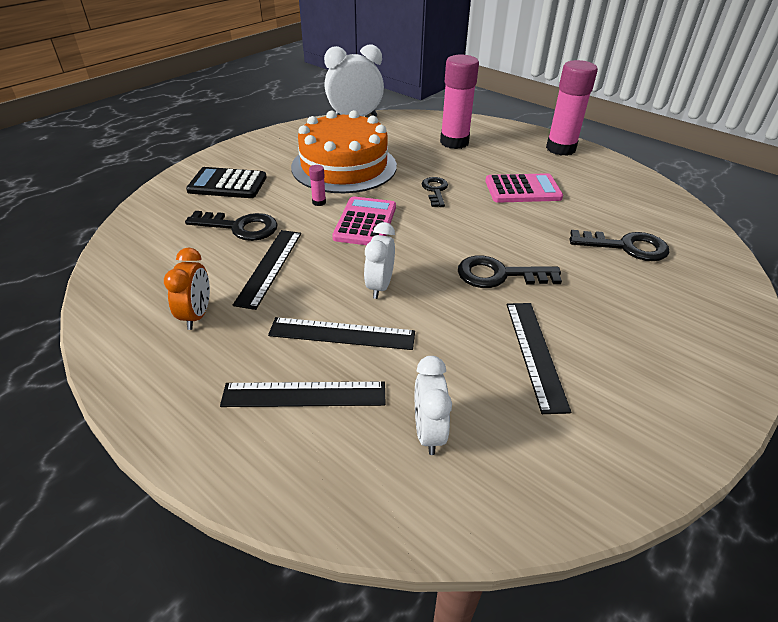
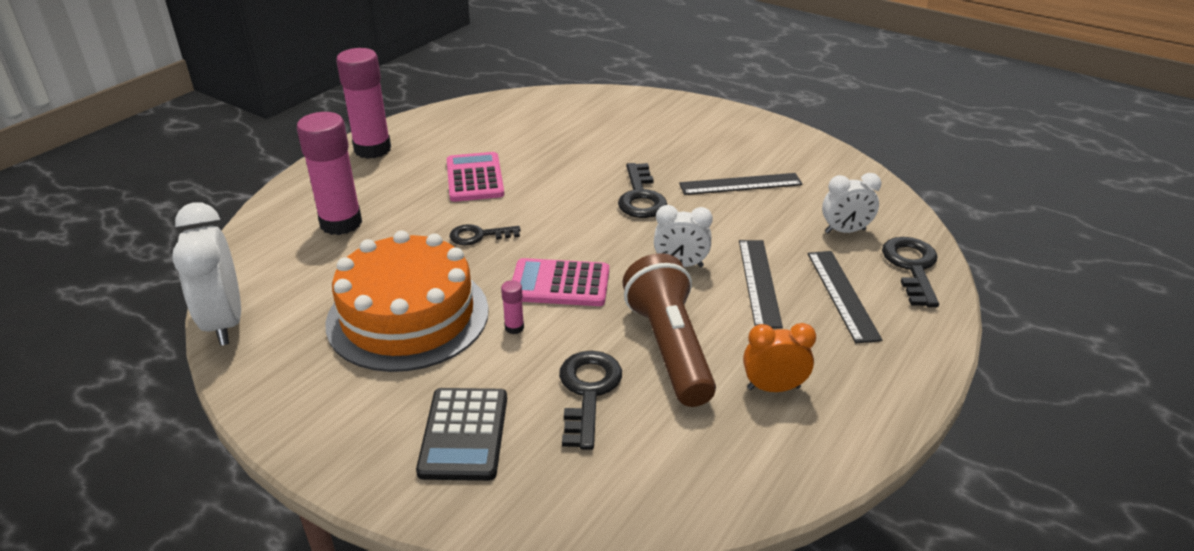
camera: 95 degrees left, 5 degrees down
black ruler [233,230,301,310] -> brown flashlight [622,253,716,407]
black key [570,230,670,261] -> black key moved to [882,237,939,308]

